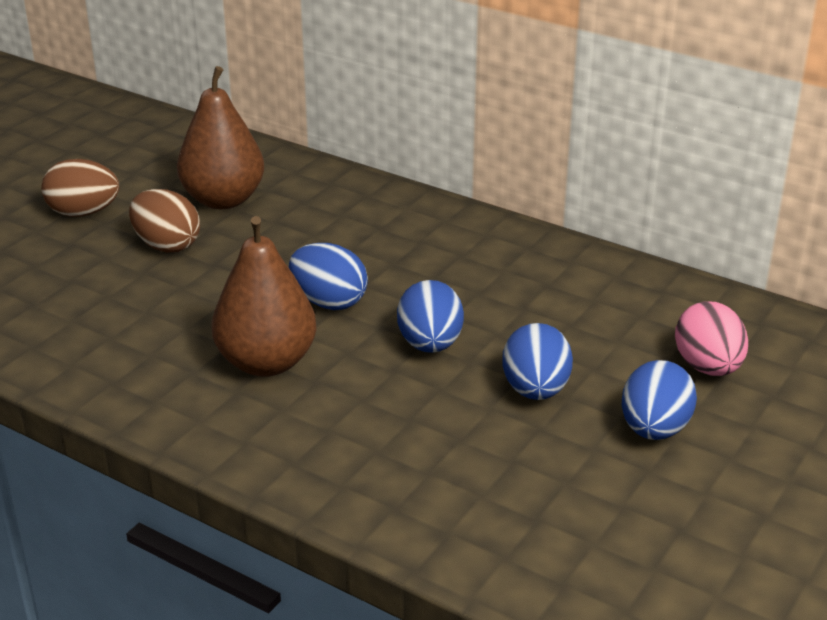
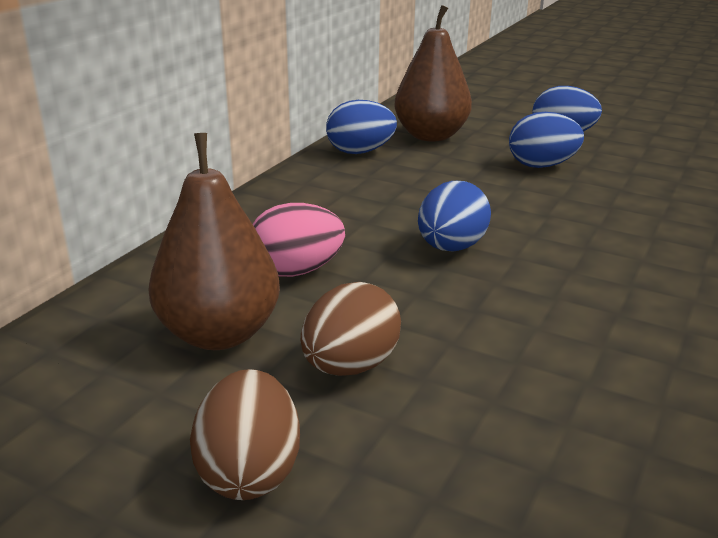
camera: 95 degrees left, 5 degrees down
brown pear [212,216,317,377] -> brown pear moved to [394,5,472,141]
blue egg [397,280,464,353] -> blue egg moved to [326,100,397,154]
pink egg [675,301,748,376] -> pink egg moved to [253,203,345,277]

